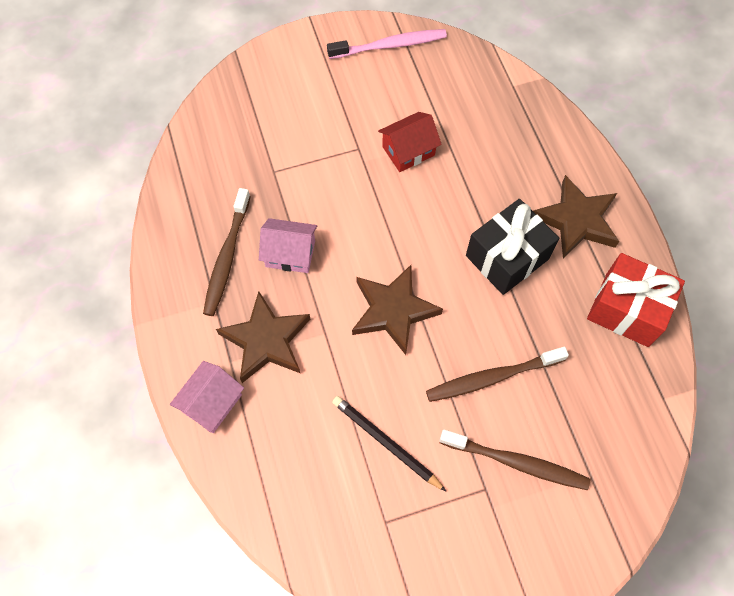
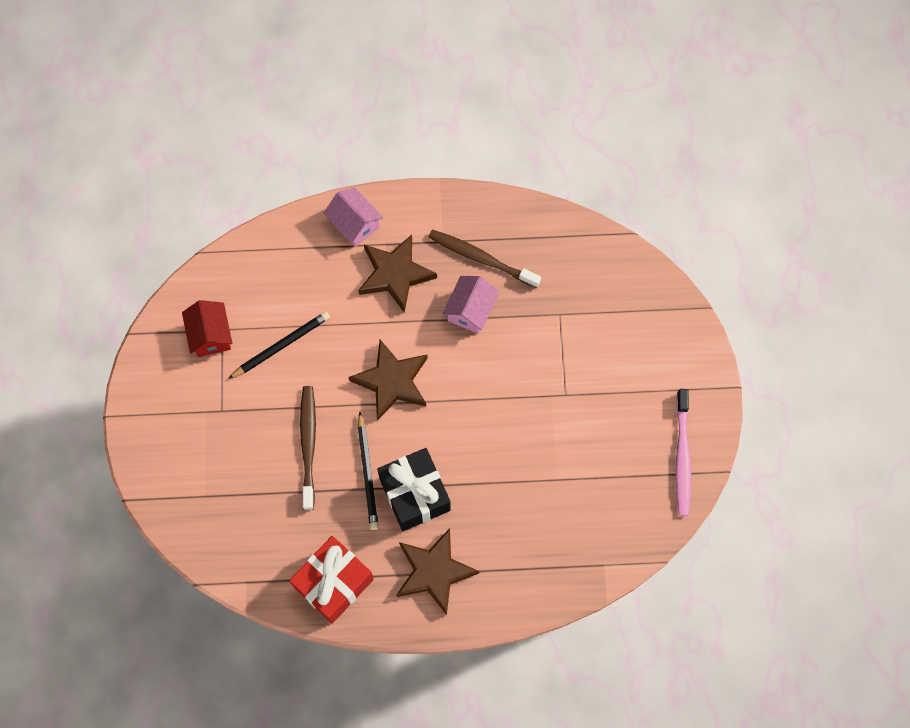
camera: 105 degrees right, 5 degrees up
red house [378,112,442,172] -> red house moved to [182,300,232,357]
brown toothbrush [439,430,590,490] -> none
none -> black pencil [358,412,379,530]

